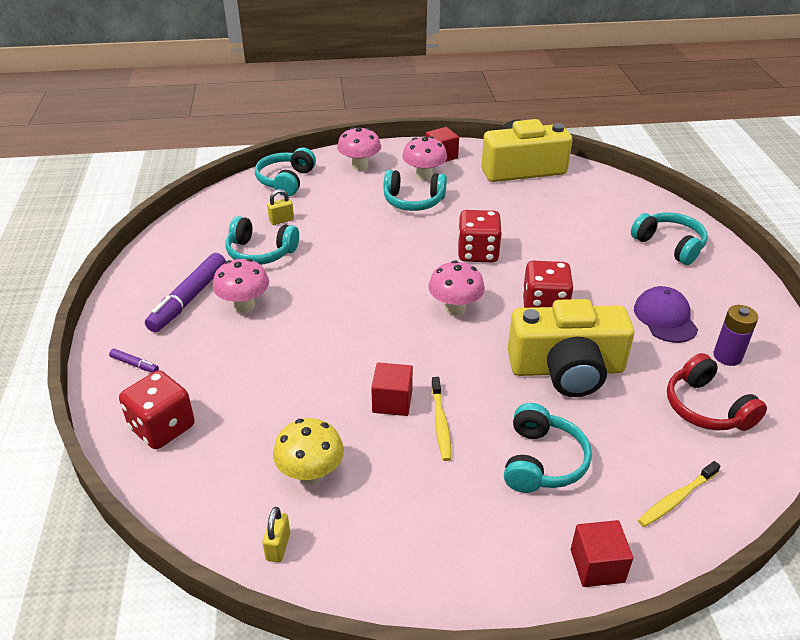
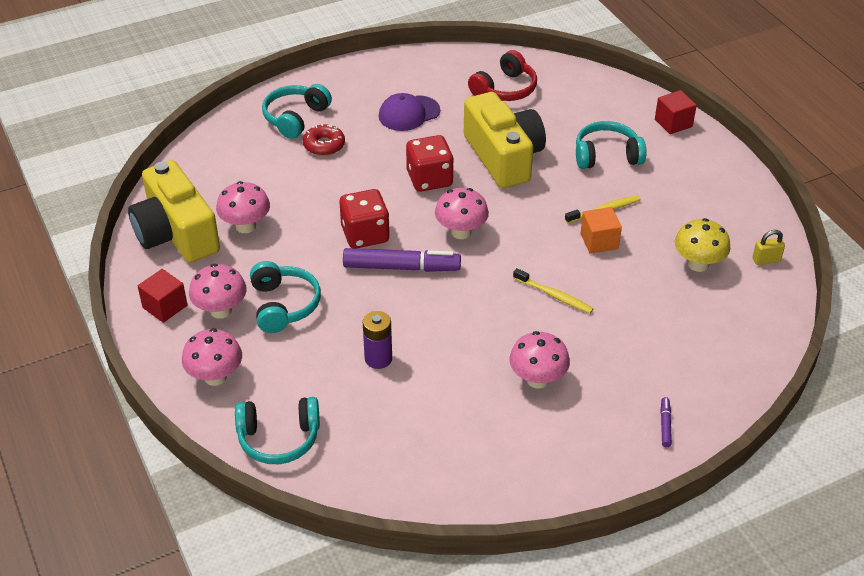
camera: 110 degrees left, 5 degrees up
red dice [119,370,195,449] -> none
purple marker [145,253,226,332] -> purple marker moved to [343,248,461,272]
turquoise headphones [225,216,299,265] -> none
yellow padlock [267,189,294,225] -> none
red cube [371,363,413,416] -> orange cube [581,207,622,254]
yellow toothbrush [638,461,720,527] -> yellow toothbrush moved to [513,268,593,313]
purple battery [713,305,758,366] -> purple battery moved to [363,311,392,369]
none -> pink mushroom [216,181,270,233]
none -> red donut [303,124,345,156]

